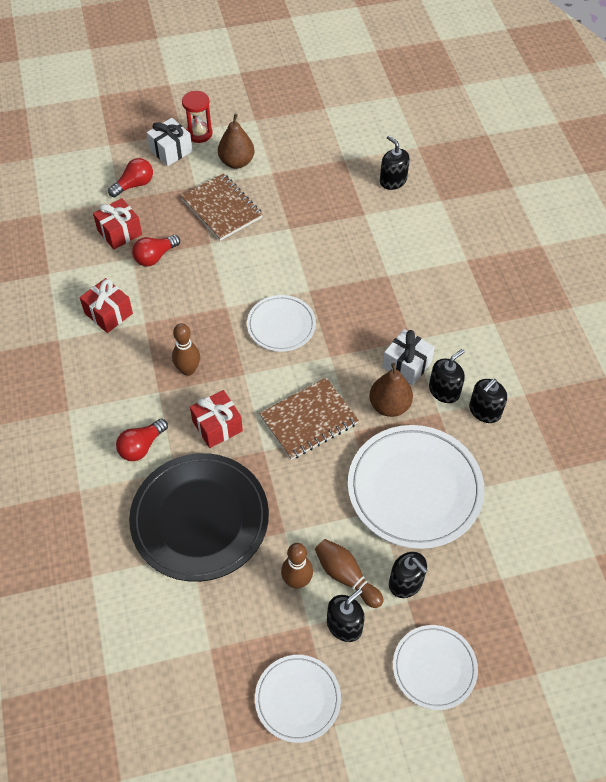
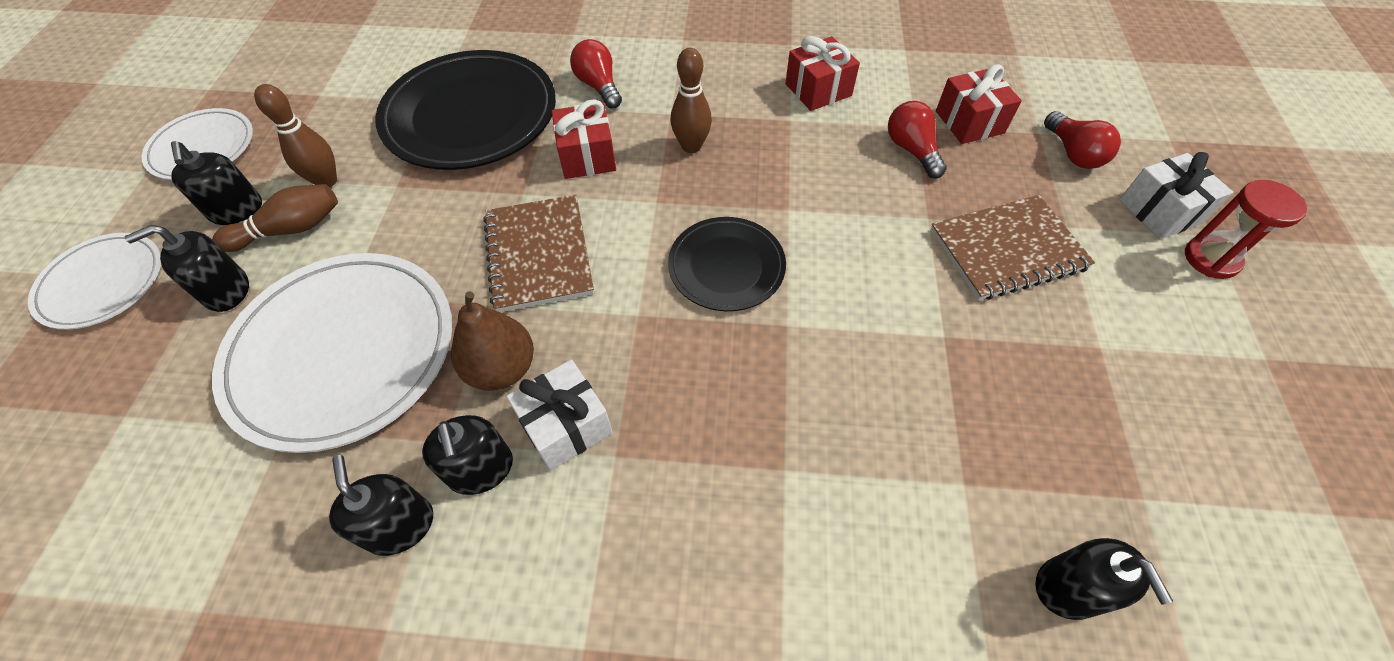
camera: 110 degrees right, 0 degrees up
brown pear [218,114,254,169] -> none
white plate [247,295,316,352] -> black plate [668,217,786,311]
black soap dispenser [380,135,410,190] -> black soap dispenser turned 90 degrees clockwise [1035,538,1173,620]

